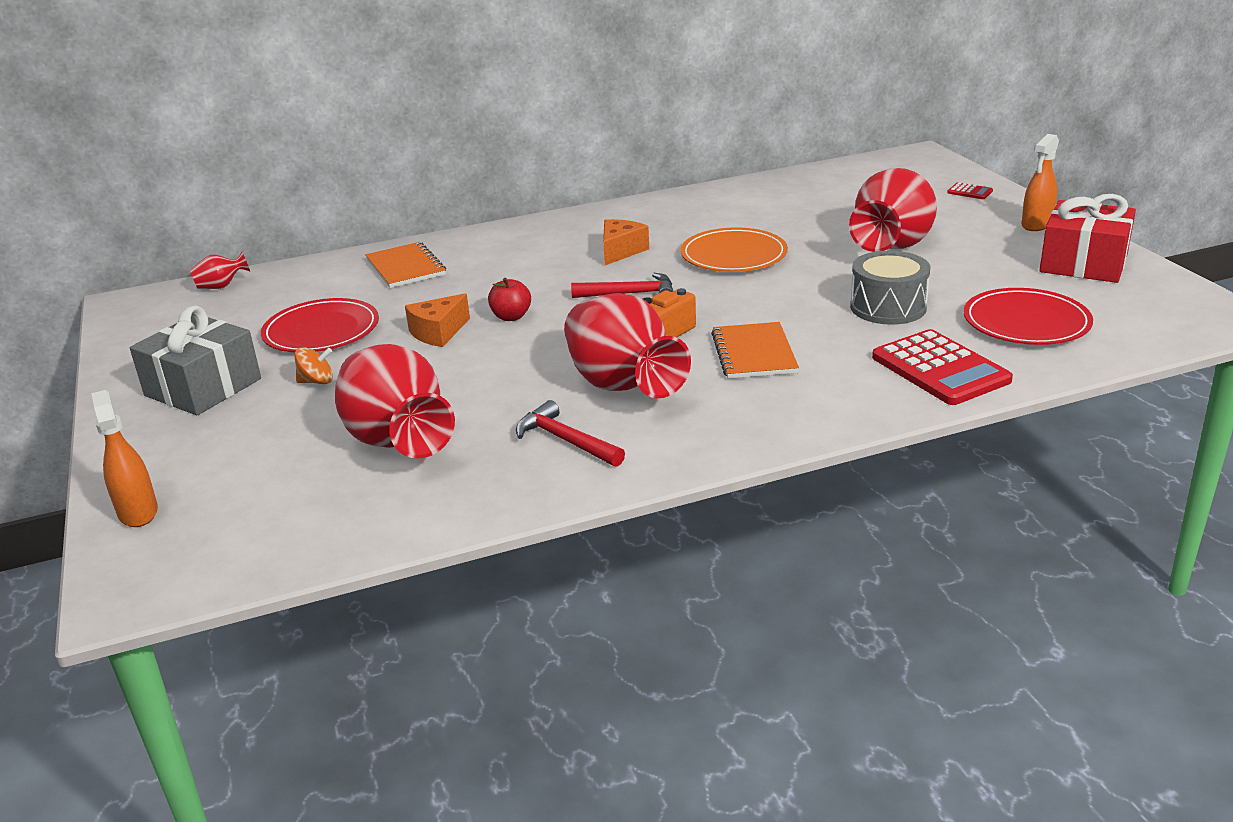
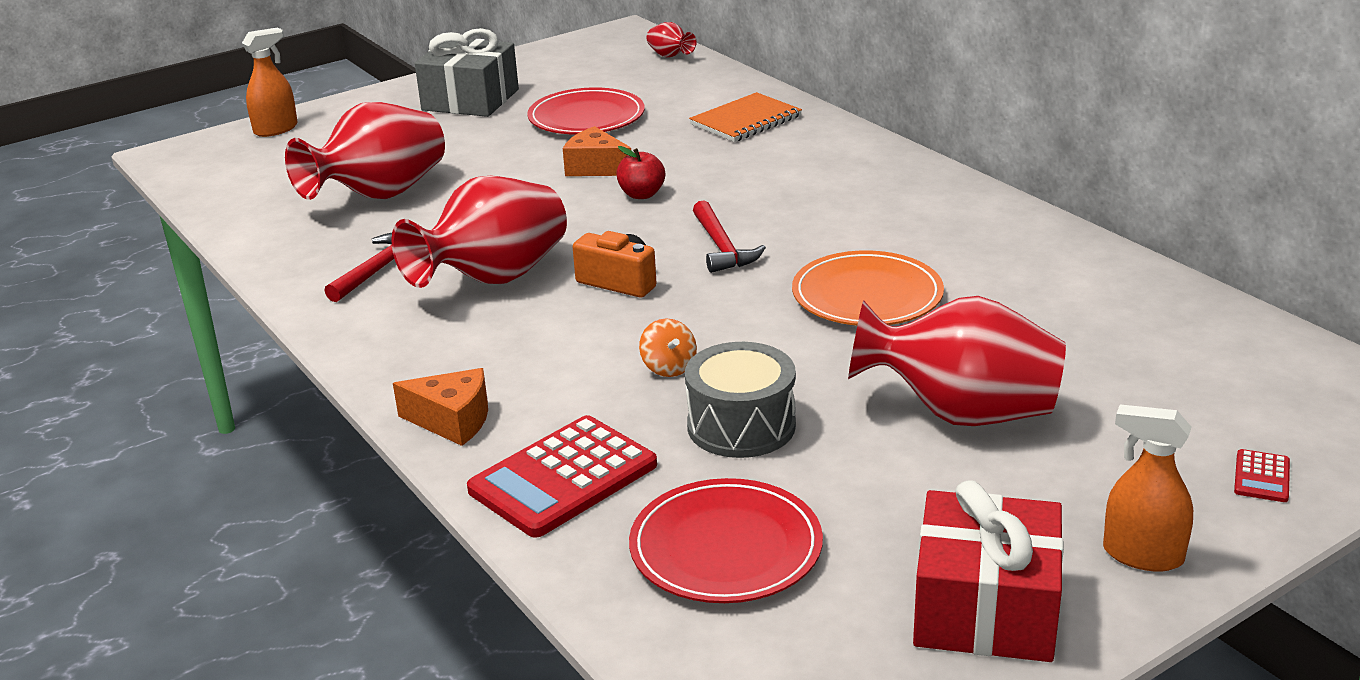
camera: 75 degrees right, 0 degrees up
orange spinning top [295,347,333,384] -> orange spinning top moved to [639,318,697,377]
orange cheese [603,219,649,265] -> orange cheese moved to [393,368,488,446]
orange notebook [711,322,799,379] -> none

